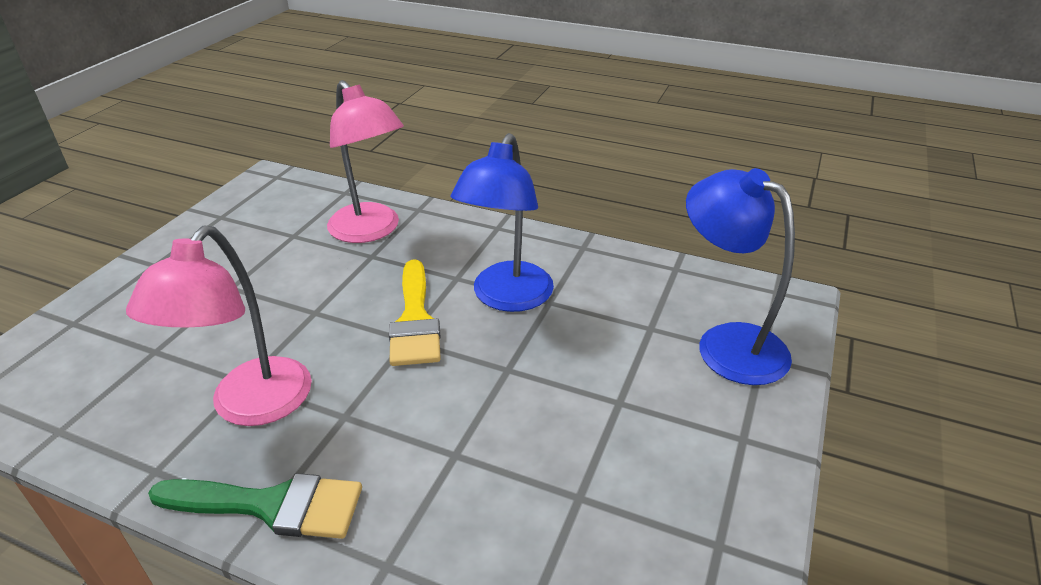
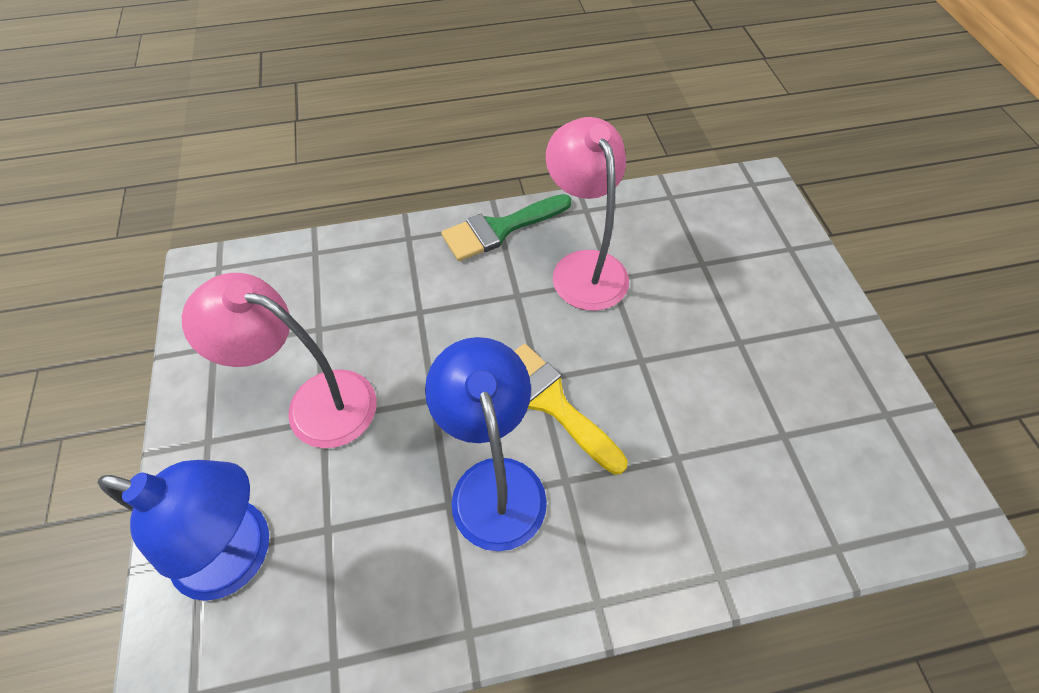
camera: 145 degrees right, 20 degrees up
pink lamp [327,80,404,243] -> pink lamp moved to [182,273,377,448]

